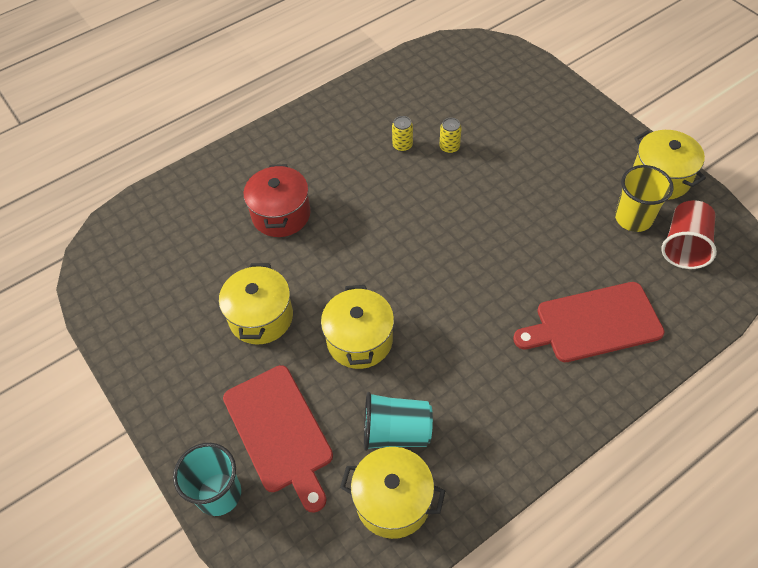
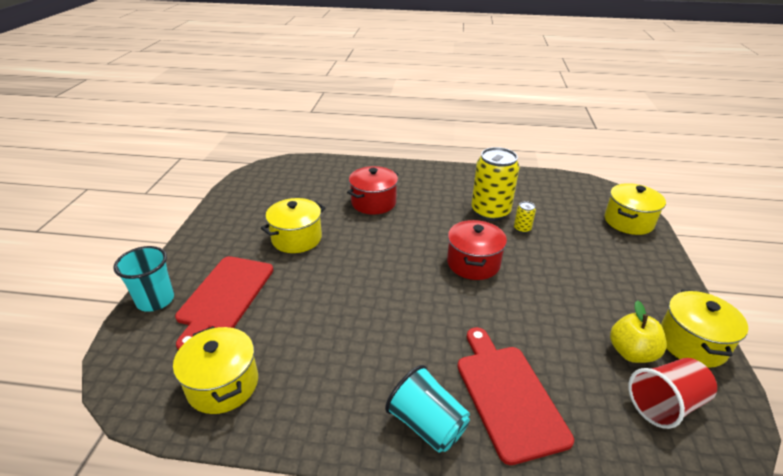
camera: 40 degrees right, 20 degrees down
yellow pot [321,285,394,369] -> yellow pot moved to [605,183,666,235]
turquoise cup [364,392,433,451] -> turquoise cup moved to [385,365,470,453]
yellow can [392,116,413,152] -> yellow can [471,147,520,221], size x2.35
red cutting board [513,282,665,362] -> red cutting board turned 45 degrees clockwise [457,327,574,465]
yellow cup [615,165,674,232] -> yellow apple [610,300,666,363]
none -> red pot [447,220,507,280]

